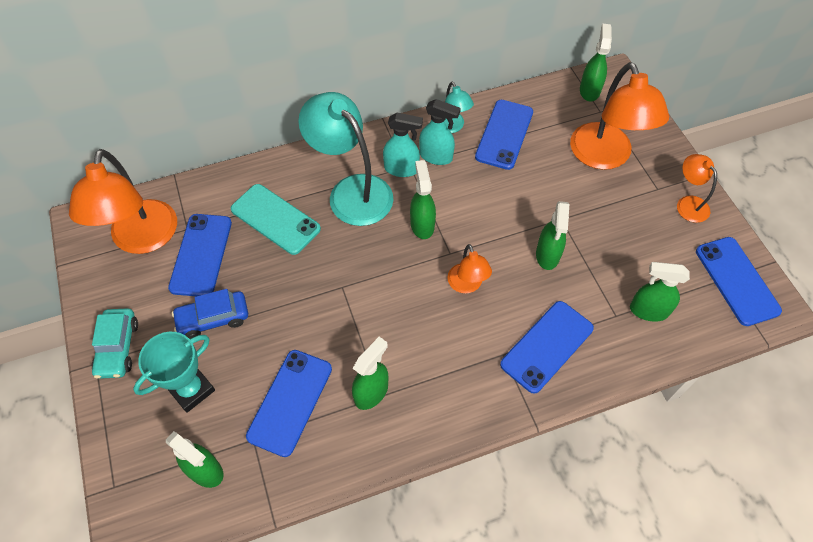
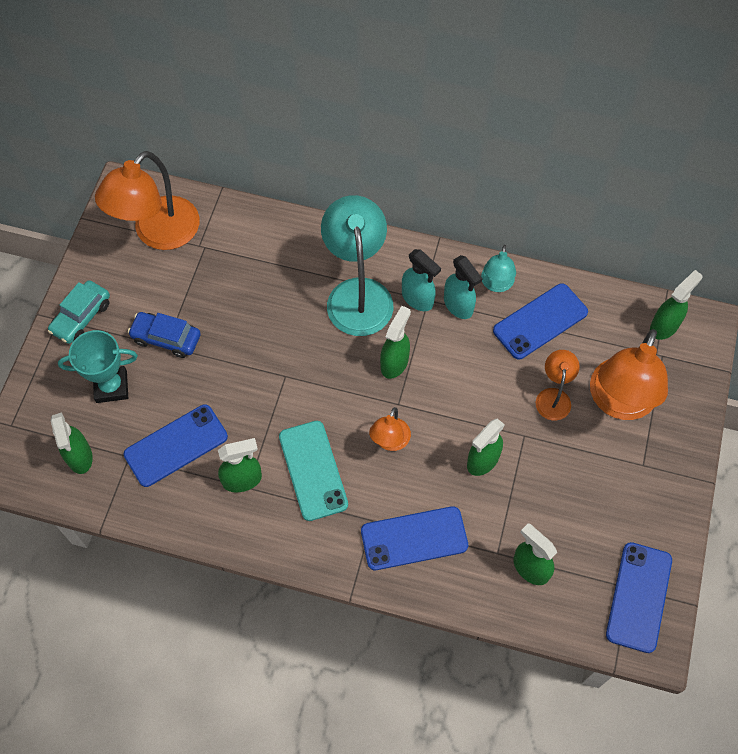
camera: 35 degrees right, 5 degrees up
blue phone [168,214,232,296] -> none
turquoise phone [231,184,321,255] -> turquoise phone moved to [279,421,348,521]
orange lamp [677,154,717,223] -> orange lamp moved to [536,350,579,420]

